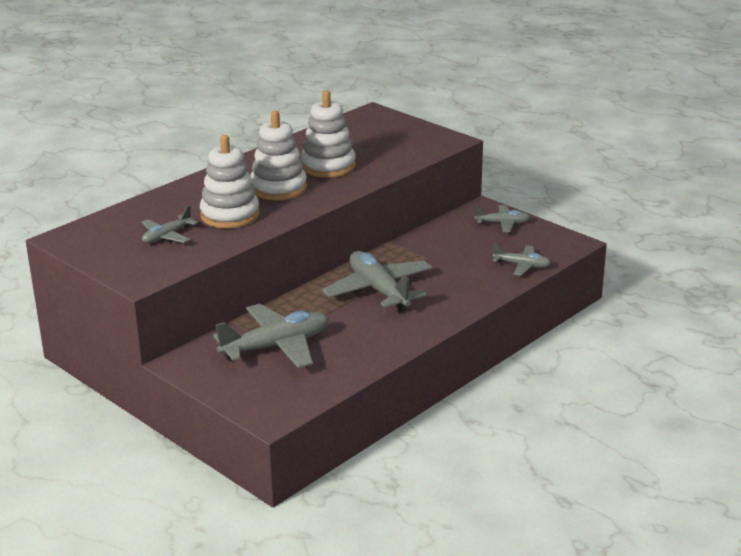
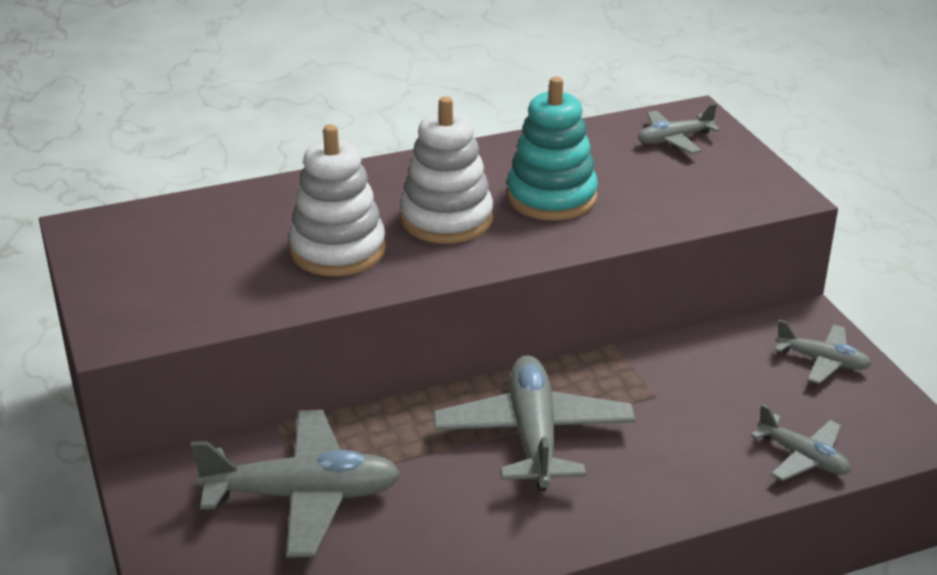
camera: 25 degrees right, 5 degrees up
grey plane [142,205,198,243] -> grey plane moved to [638,103,721,154]
white stacking toy [301,91,356,178] -> turquoise stacking toy [507,77,598,221]

